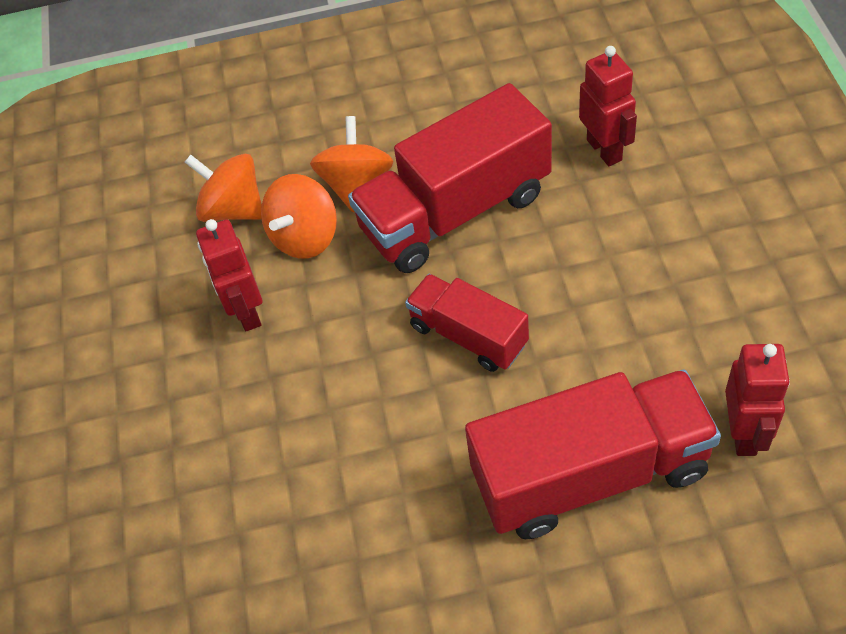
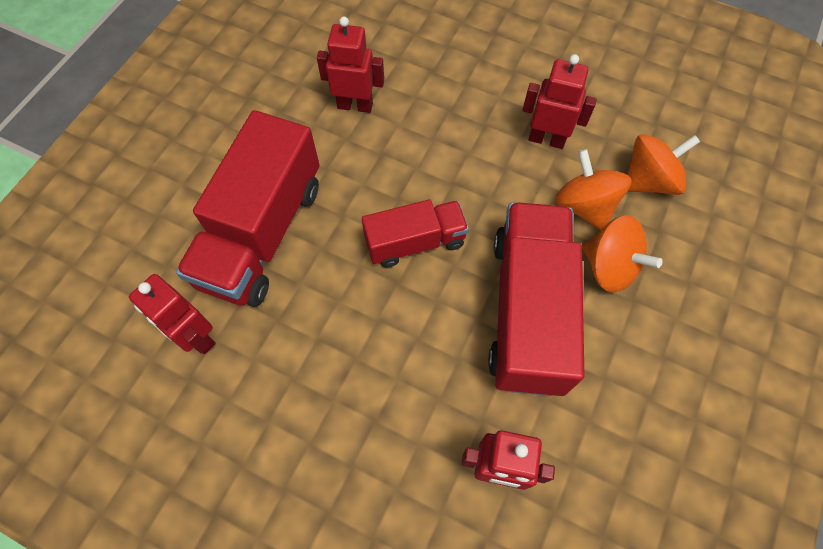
camera: 120 degrees right, 10 degrees up
none -> red robot [317,17,384,113]

